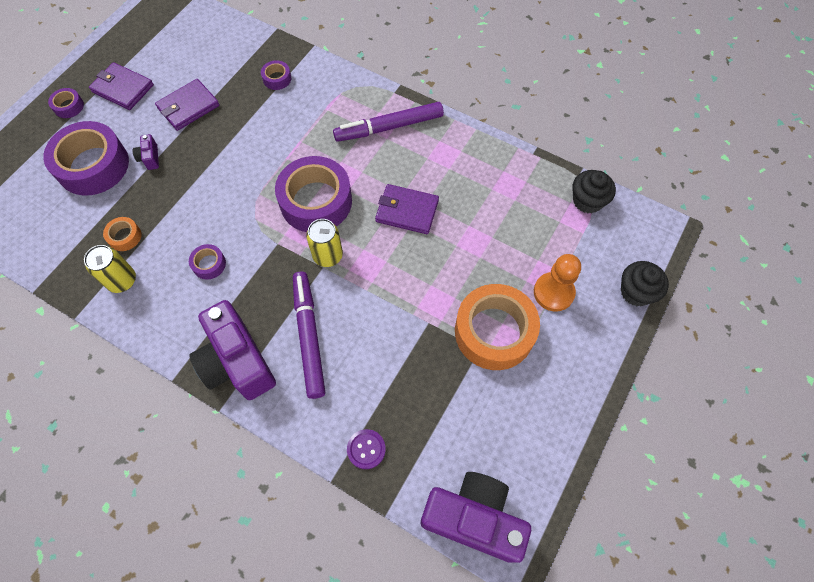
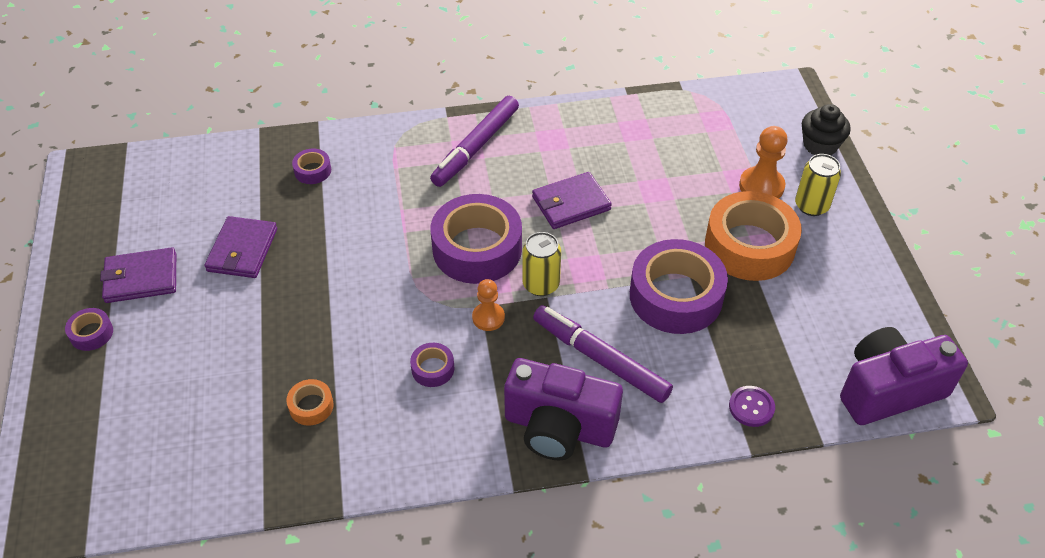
camera: 40 degrees left, 15 degrees down
purple tape [43,121,129,196] -> purple tape moved to [630,239,728,334]
yellow can [84,245,136,293] -> yellow can moved to [795,154,841,216]
purple camera [133,134,159,170] -> none
black cupcake [572,170,616,213] -> none
none -> orange pawn [472,279,505,331]

